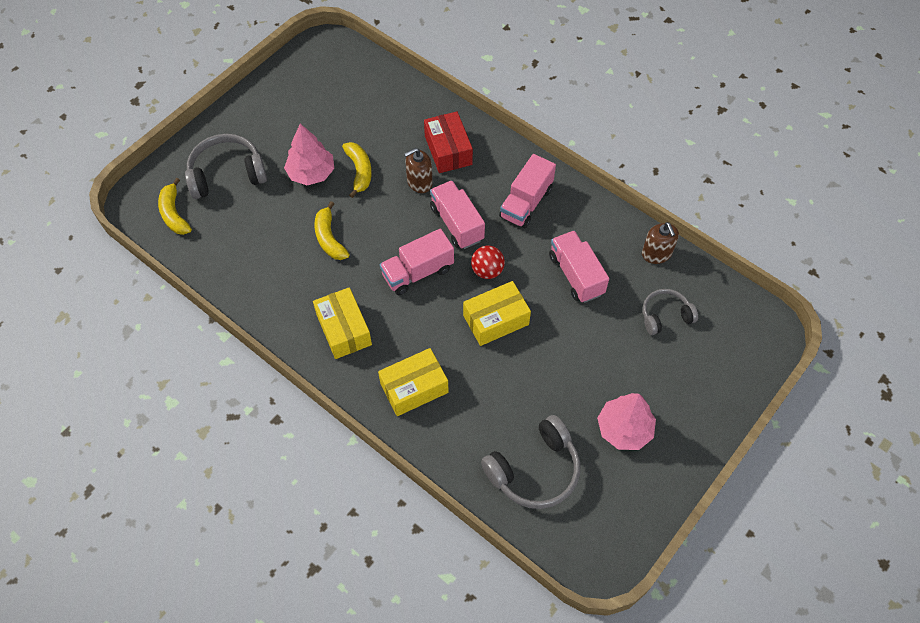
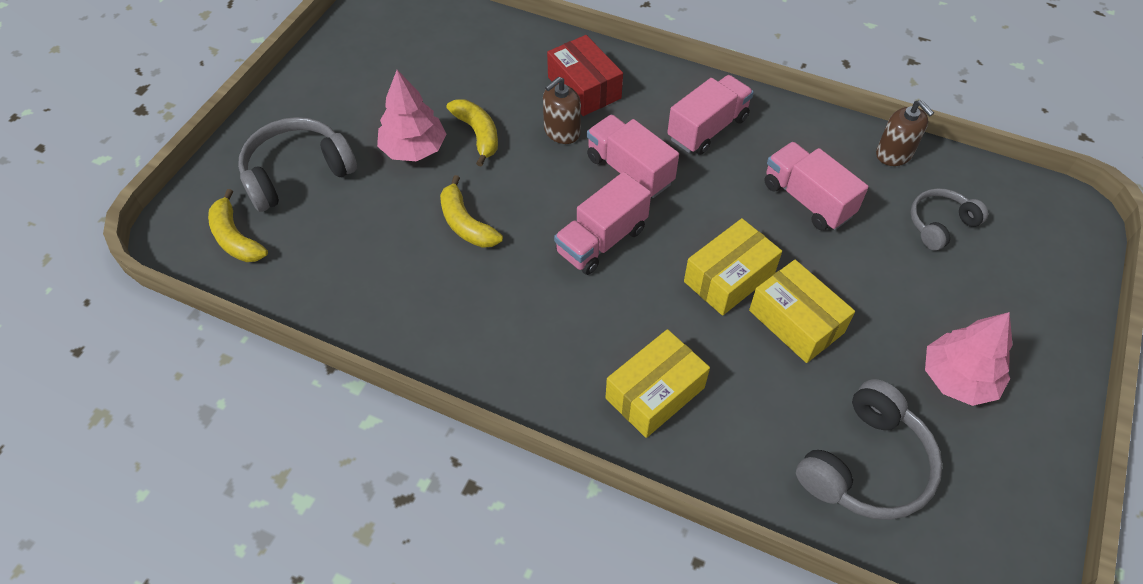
camera: 15 degrees left, 5 degrees down
yellow box [313,287,372,359] -> yellow box moved to [749,260,855,363]
red ball [471,246,505,279] -> none
pink truck [499,154,556,229] -> pink truck turned 150 degrees counterclockwise [667,75,754,155]

